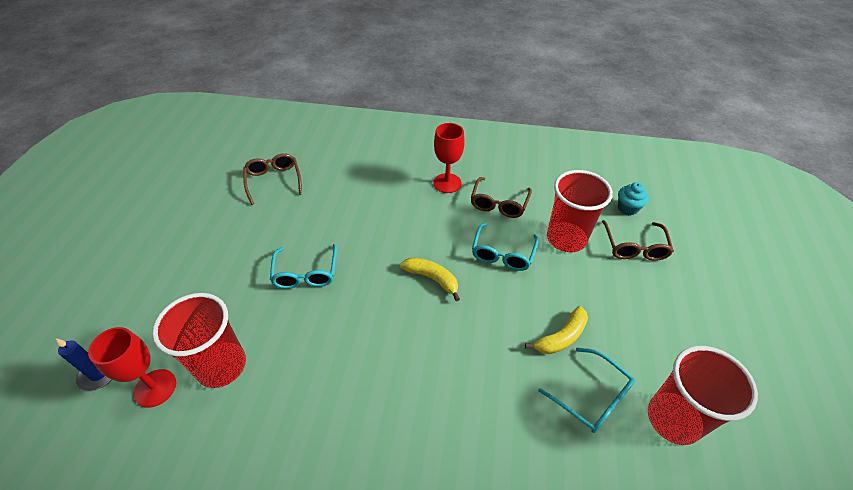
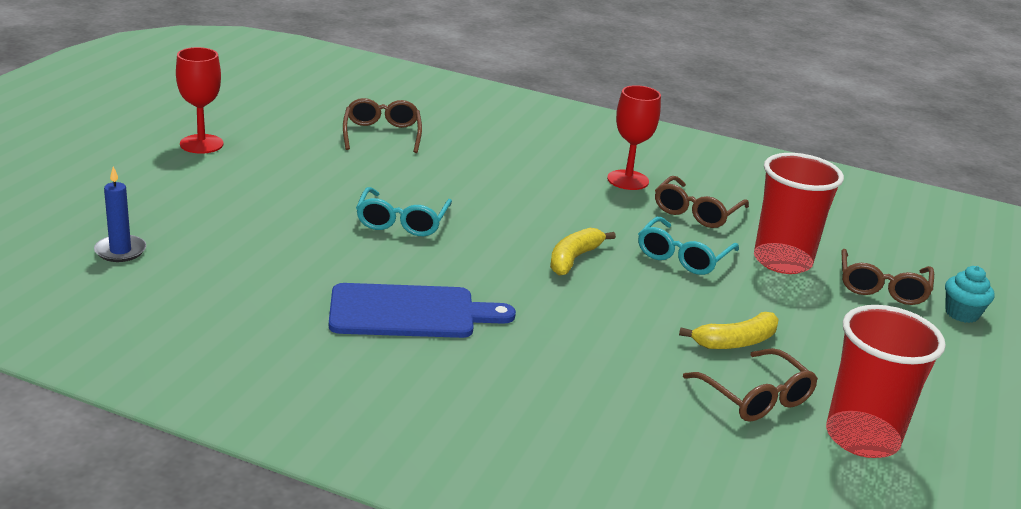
camera: 10 degrees right, 20 degrees down
red goblet [88,327,176,408] -> red goblet moved to [176,47,223,154]
red cup [152,293,246,388] -> none
yellow banana [400,257,460,301] -> yellow banana turned 105 degrees counterclockwise [550,228,616,276]
turquoise glasses [538,347,635,433] -> brown glasses [683,348,818,422]
turquoise cupcake [618,182,649,215] -> turquoise cupcake moved to [945,266,995,323]
none -> blue cutting board [329,283,516,338]

